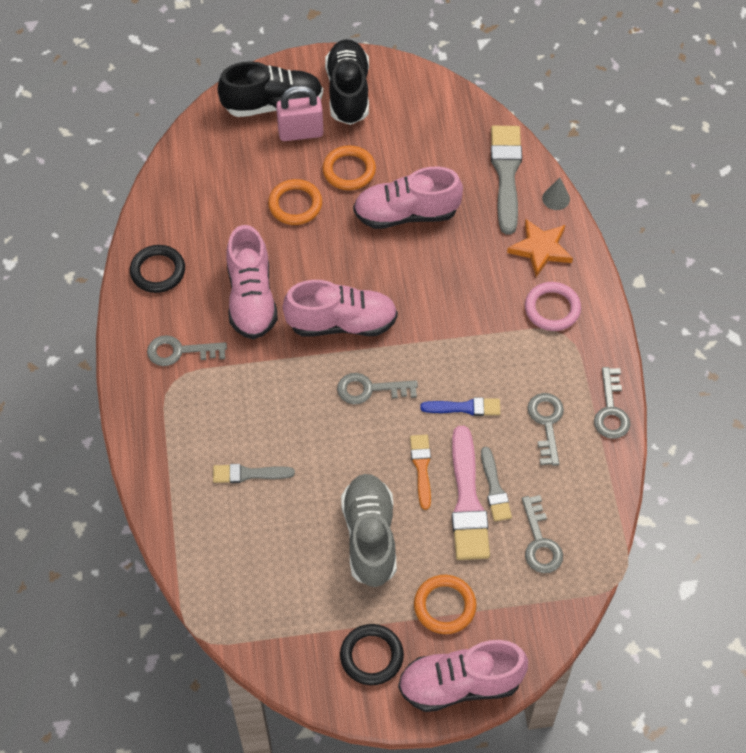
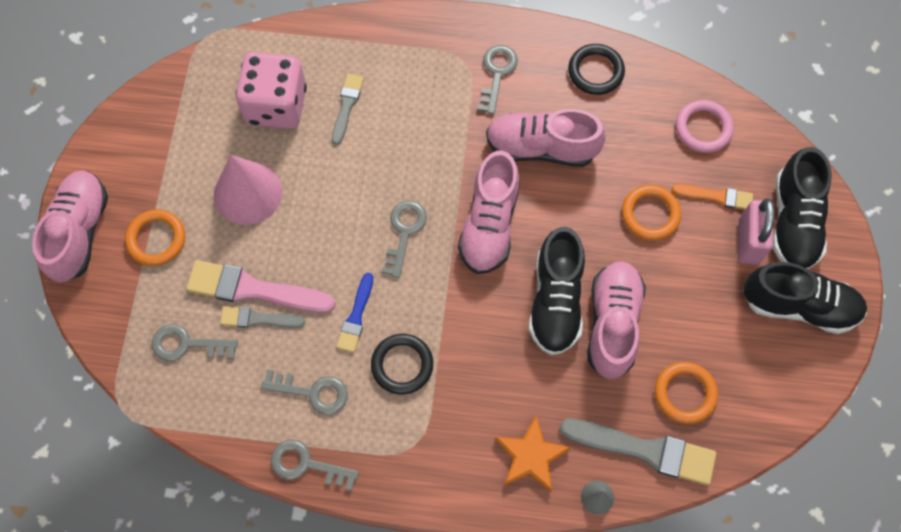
camera: 105 degrees right, 10 degrees up
orange ring [322,145,376,190] -> orange ring moved to [655,362,718,424]
black ring [340,624,404,685] -> black ring moved to [371,334,433,395]
grey shoe [341,474,397,587] -> pink cone [214,155,282,225]
orange brush [410,435,431,510] -> orange brush moved to [671,184,753,210]
pink ring [525,282,581,331] -> pink ring moved to [676,100,734,153]
none -> pink dice [236,52,307,129]
none -> black shoe [529,227,585,355]

